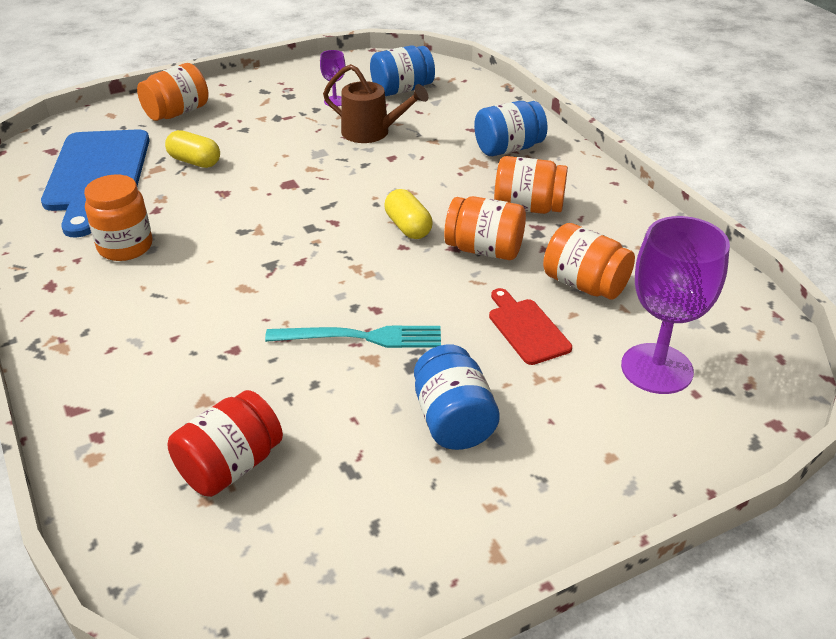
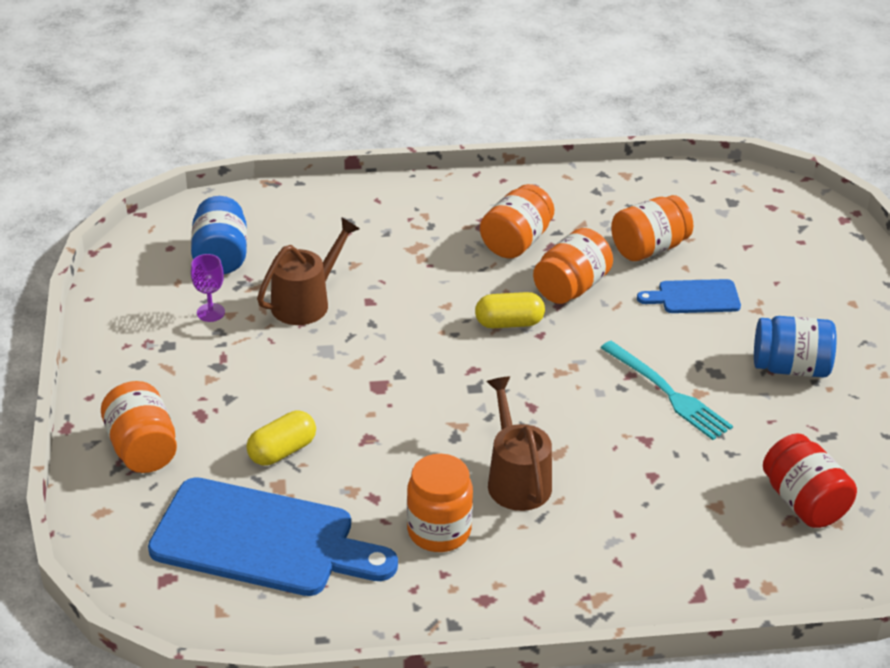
camera: 70 degrees left, 0 degrees up
turquoise fork [265,326,441,348] -> turquoise fork turned 120 degrees clockwise [601,341,733,440]
blue jar [474,101,548,156] -> none
red cutting board [489,288,572,365] -> blue cutting board [637,279,741,313]
purple goblet [621,216,730,394] -> none
none -> brown watering can [487,376,552,511]

